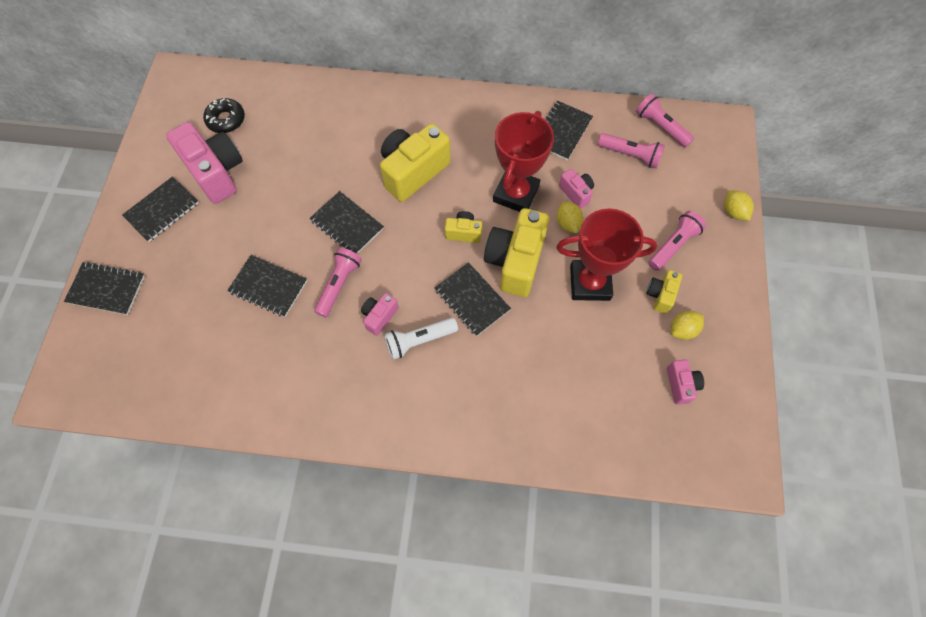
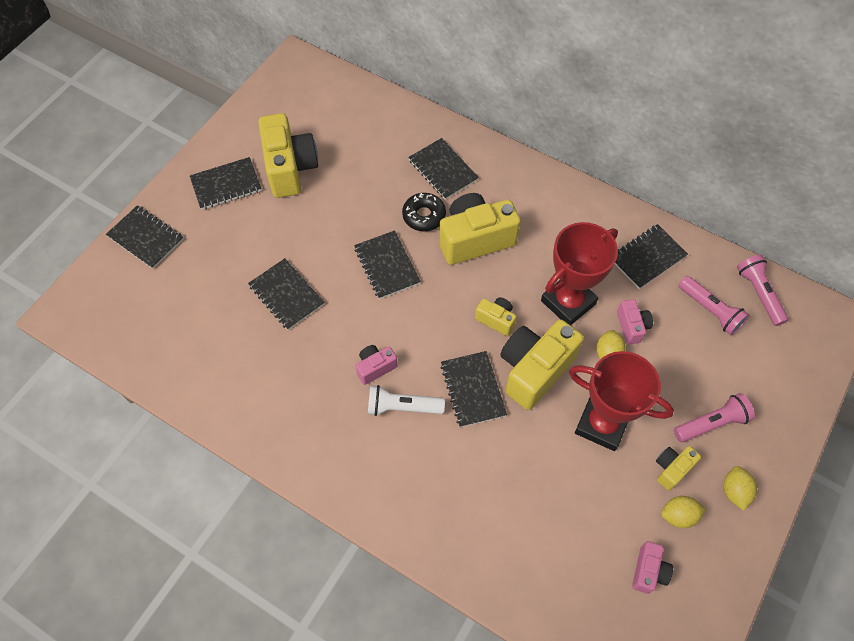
camera: 25 degrees right, 5 degrees down
pink camera [166,122,243,204] -> yellow camera [258,113,318,198]
black donut [203,98,245,133] -> black donut moved to [402,193,446,231]
pink flashlight [314,247,362,317] -> none
yellow lemon [724,190,754,221] -> yellow lemon moved to [724,466,757,511]
none -> black notebook [408,138,479,200]

